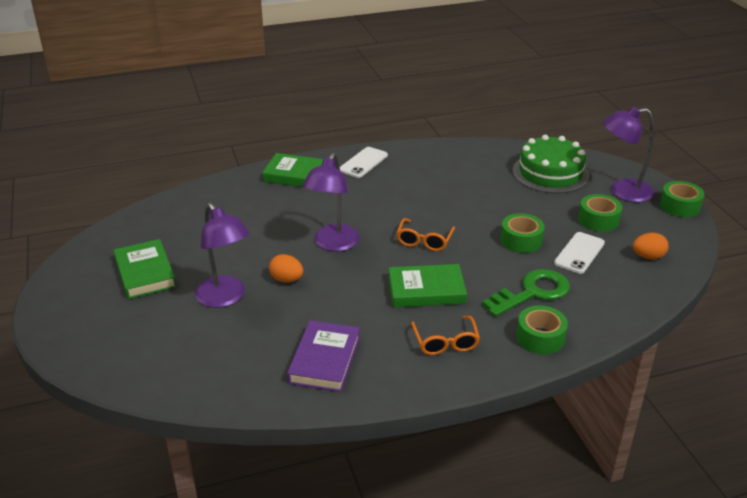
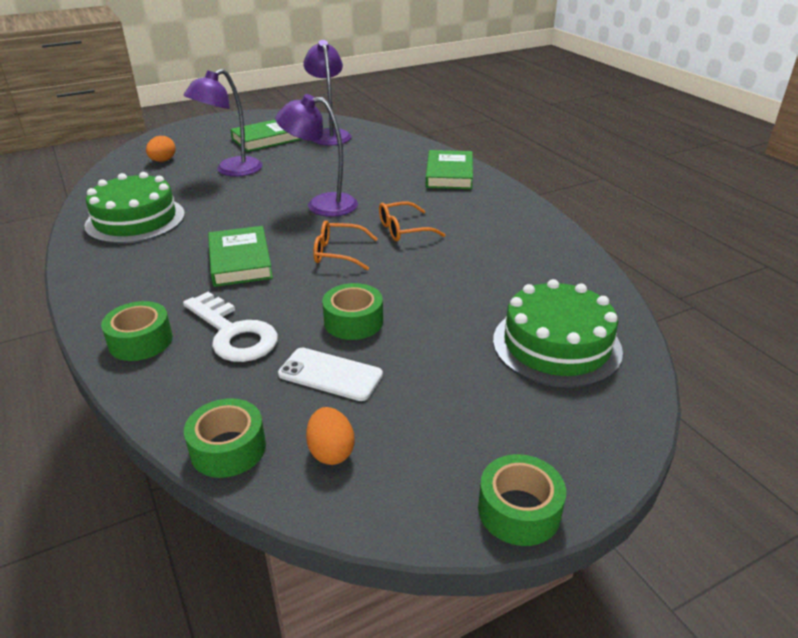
camera: 80 degrees right, 0 degrees up
orange egg [269,254,303,282] -> orange egg moved to [146,136,176,162]
purple book [287,320,360,392] -> green cake [84,172,185,244]
white phone [340,147,388,178] -> none
orange glasses [411,316,480,355] -> orange glasses moved to [379,202,445,241]
green key [482,269,570,317] -> white key [183,292,278,362]
green tape [578,194,622,232] -> green tape moved to [184,398,266,478]
purple lamp [603,106,654,202] -> purple lamp moved to [303,40,351,146]

